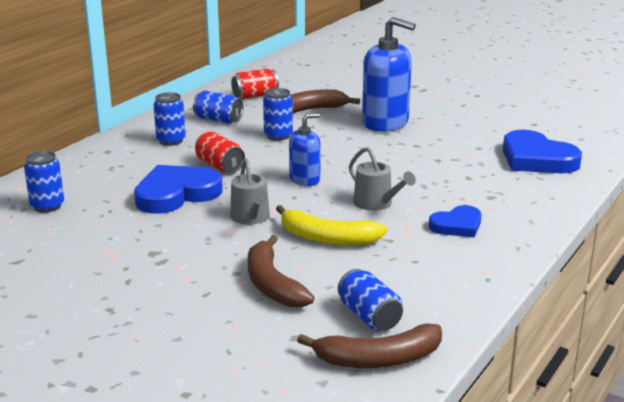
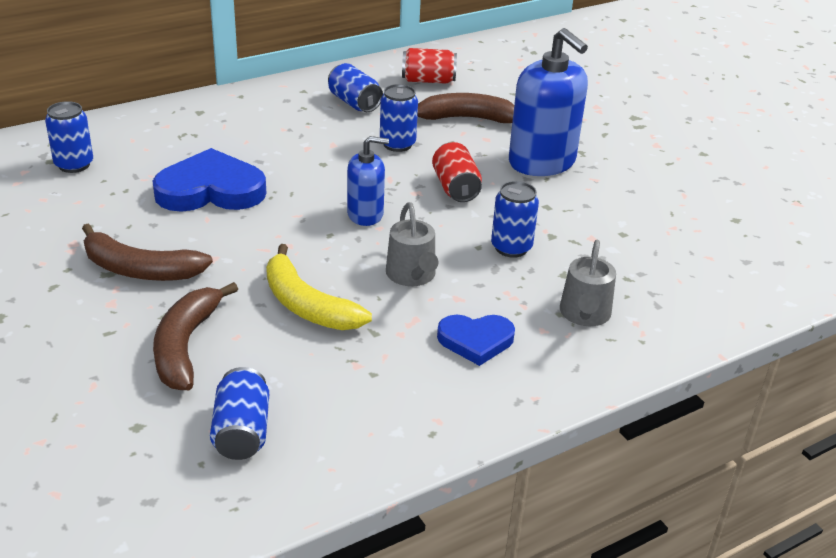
camera: 25 degrees right, 10 degrees up
blue can [153,92,186,146] -> blue can moved to [491,181,539,258]
red can [195,132,245,173] -> red can moved to [432,142,482,202]
grey watering can [230,158,270,224] -> grey watering can moved to [560,240,616,326]
brown banana [297,323,442,368] -> brown banana moved to [82,224,213,281]
blue heart [503,130,582,173] -> none

